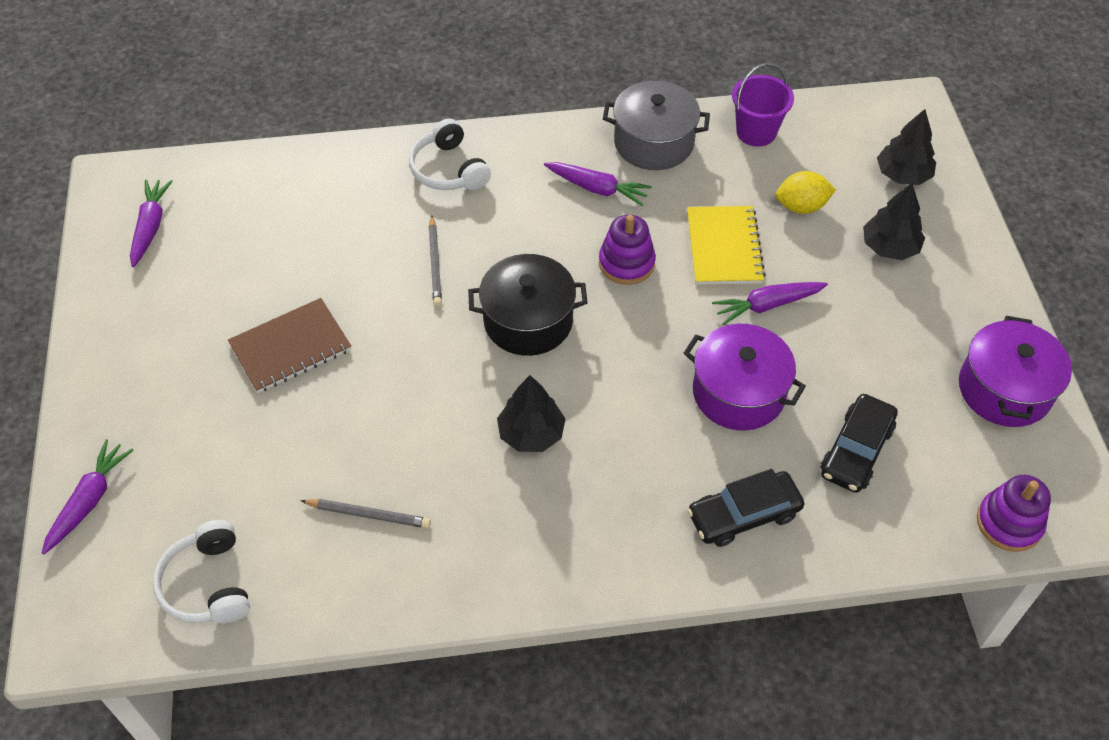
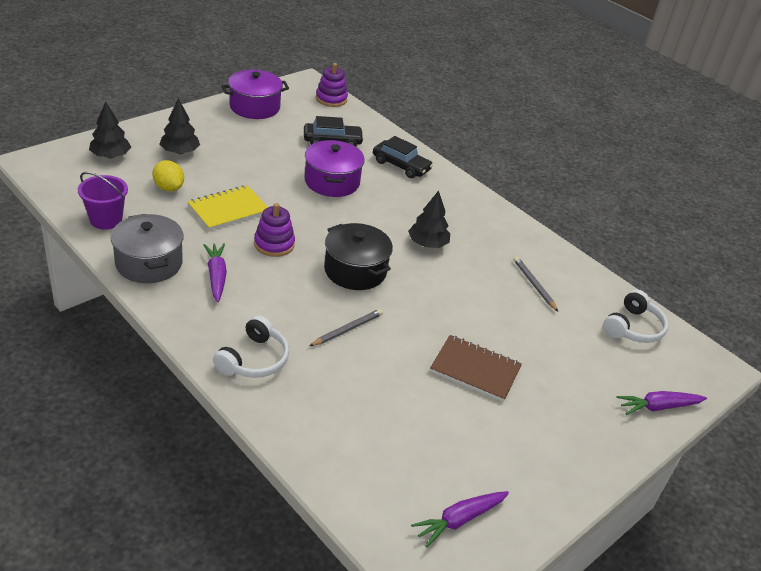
camera: 130 degrees left, 15 degrees down
purple carrot [712,282,828,325] -> none

